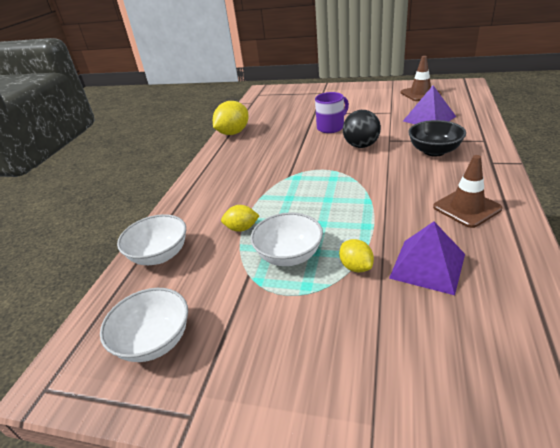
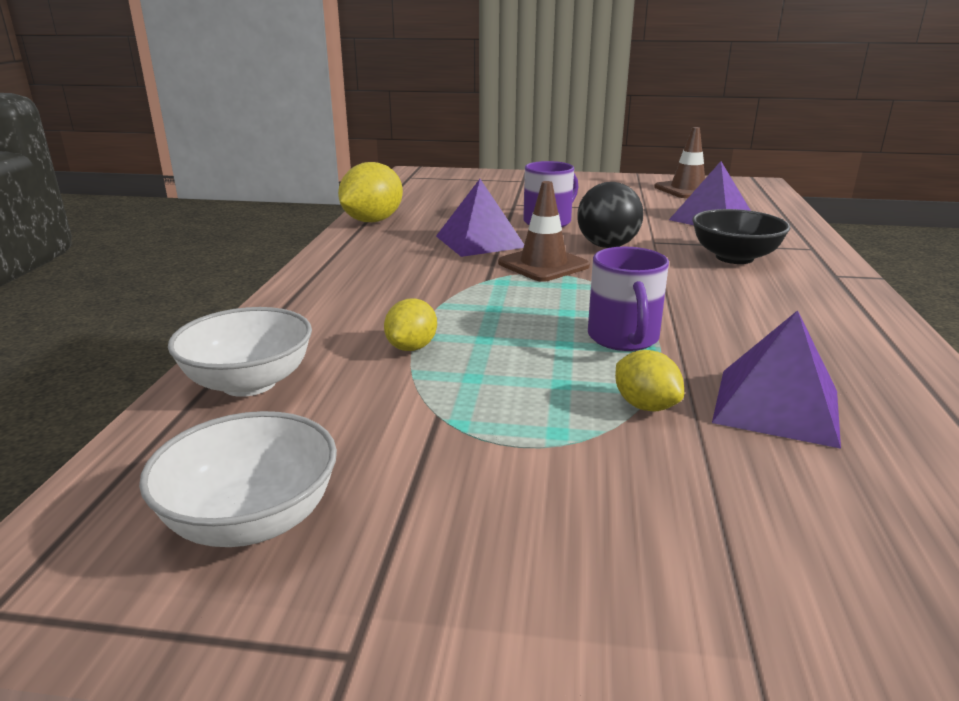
camera: 10 degrees left, 10 degrees down
yellow lemon [221,205,260,232] -> yellow lemon turned 60 degrees counterclockwise [384,299,437,351]
white bowl [250,212,323,266] -> none
brown traffic cone [433,155,502,228] -> brown traffic cone moved to [498,181,590,282]
none -> purple pyramid [436,179,524,257]
none -> purple mug [588,247,669,351]

